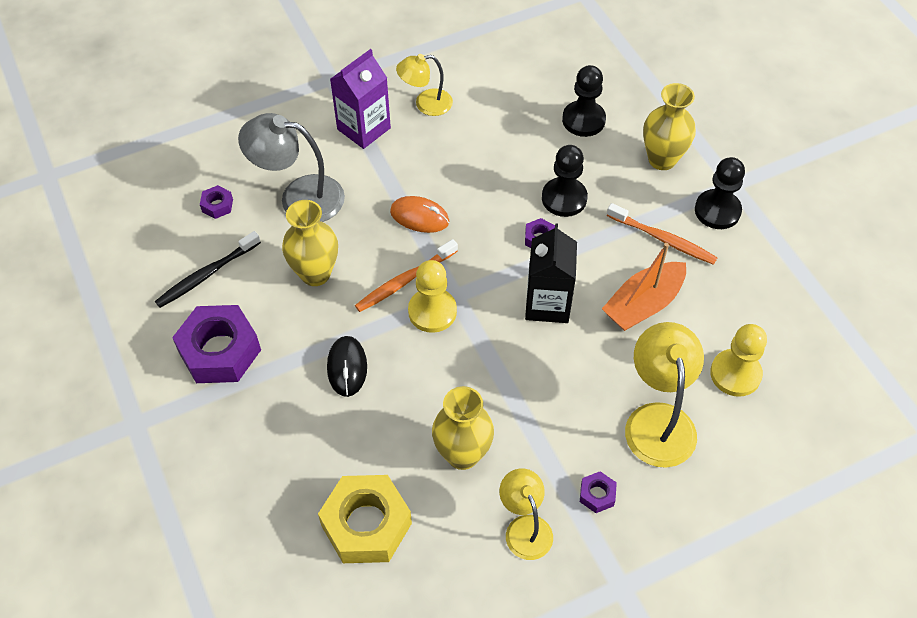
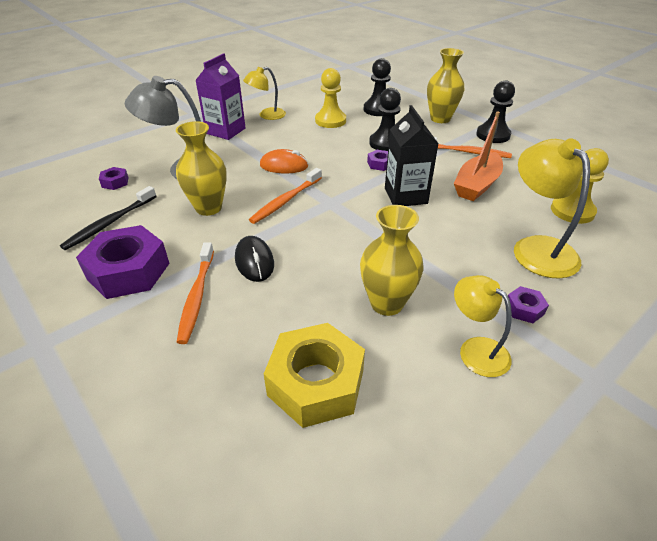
camera: 15 degrees left, 15 degrees down
yellow pawn [408,260,457,333] -> yellow pawn moved to [315,68,346,128]
none -> orange toothbrush [177,242,214,344]

